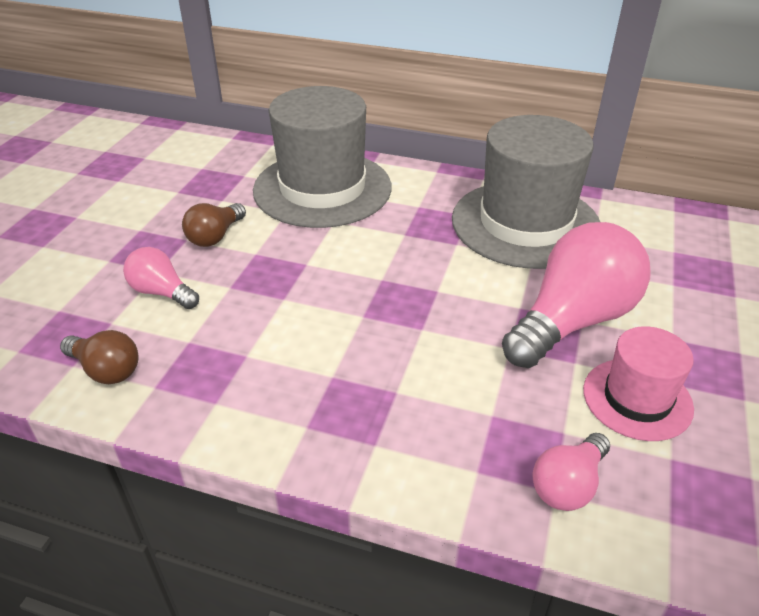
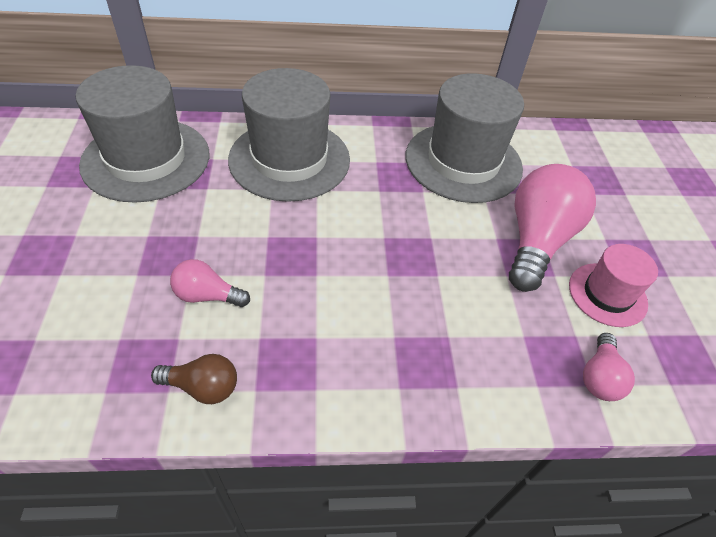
camera: 25 degrees left, 10 degrees up
brown light bulb [182,203,246,247] -> none
none -> grey hat [76,65,209,203]

